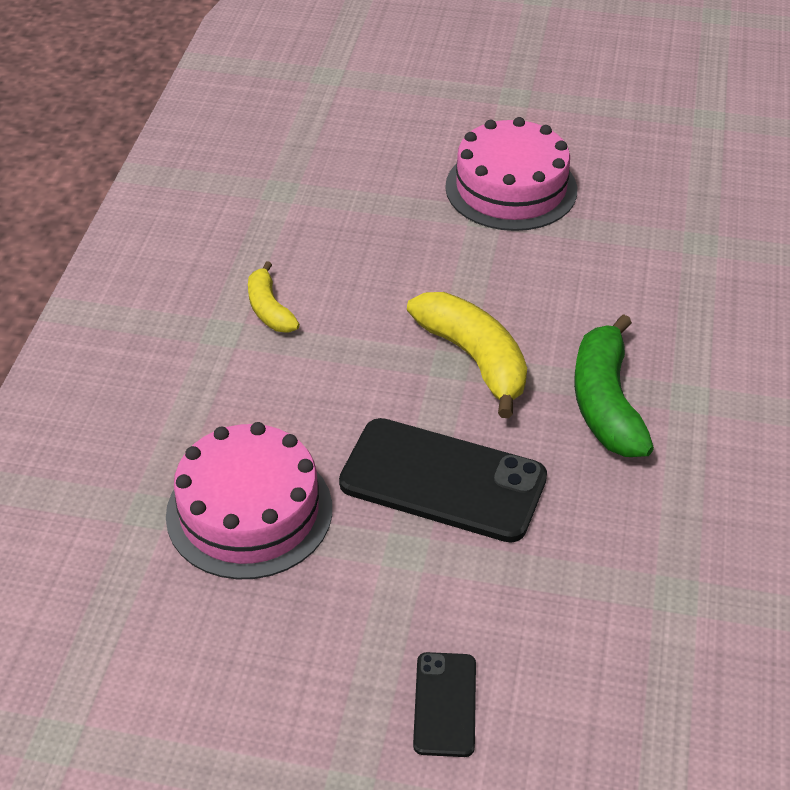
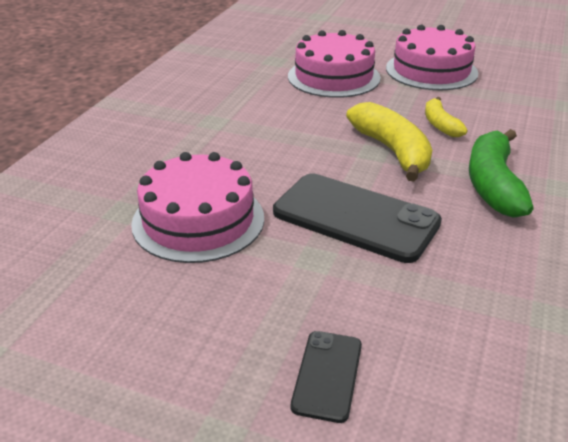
camera: 10 degrees right, 10 degrees down
yellow banana [248,261,300,333] -> yellow banana moved to [425,97,468,137]
none -> pink cake [288,30,381,98]

